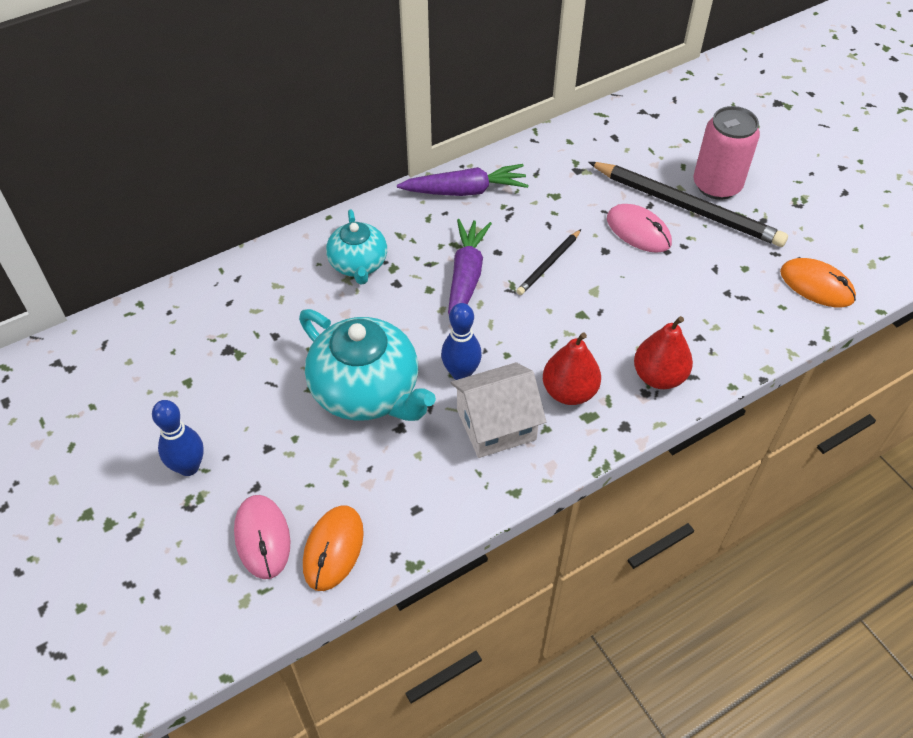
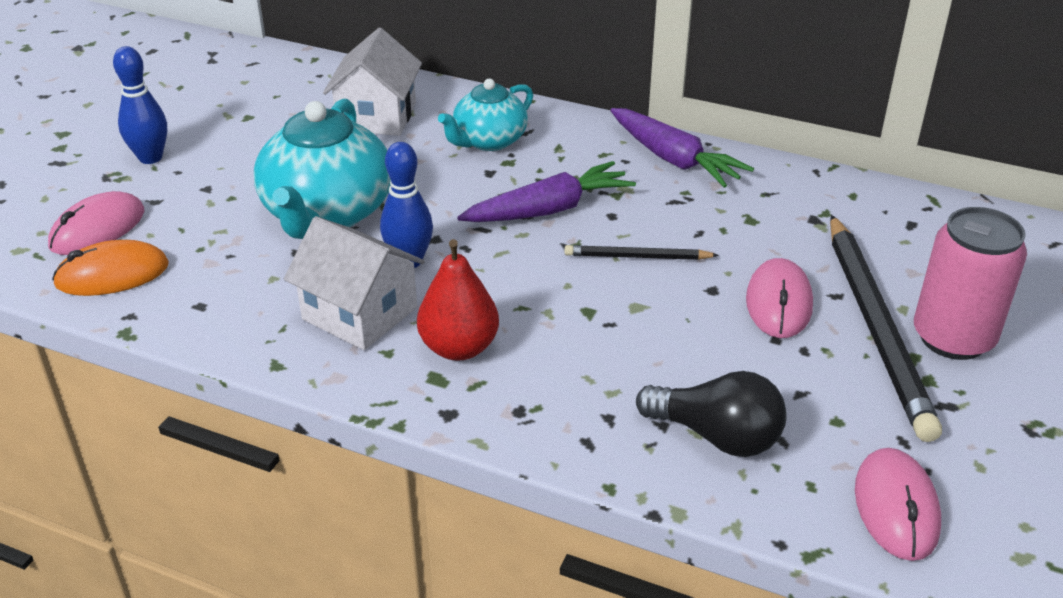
camera: 55 degrees right, 15 degrees down
red pear [634,316,693,389] -> none
orange mouse [780,258,856,307] -> pink mouse [855,448,941,561]
none -> white house [323,28,422,136]
none -> black light bulb [636,371,787,457]

